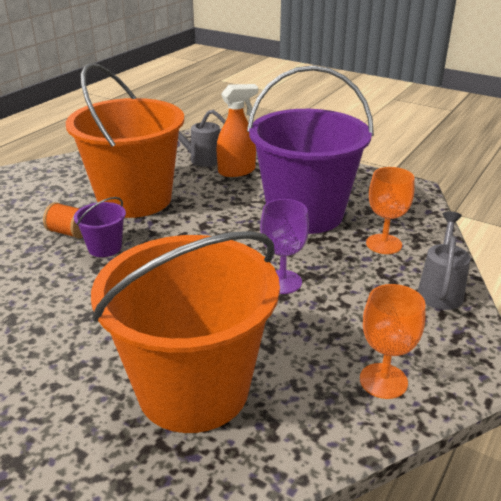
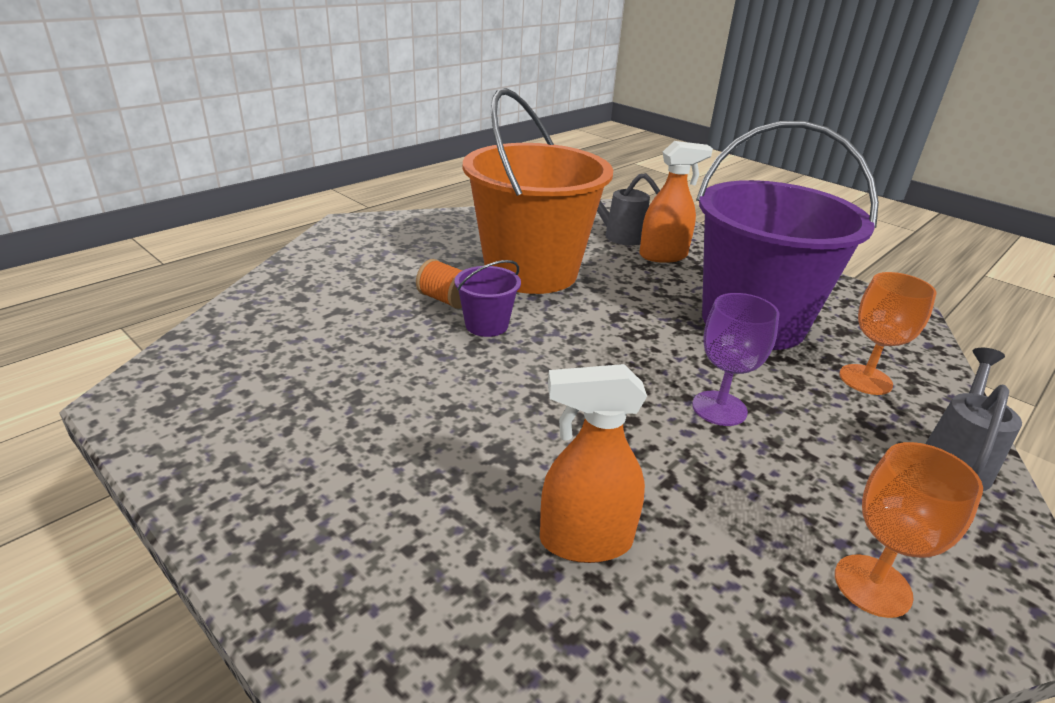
camera: 10 degrees right, 0 degrees up
orange bucket [91,231,280,433] -> orange spray bottle [540,364,647,563]

